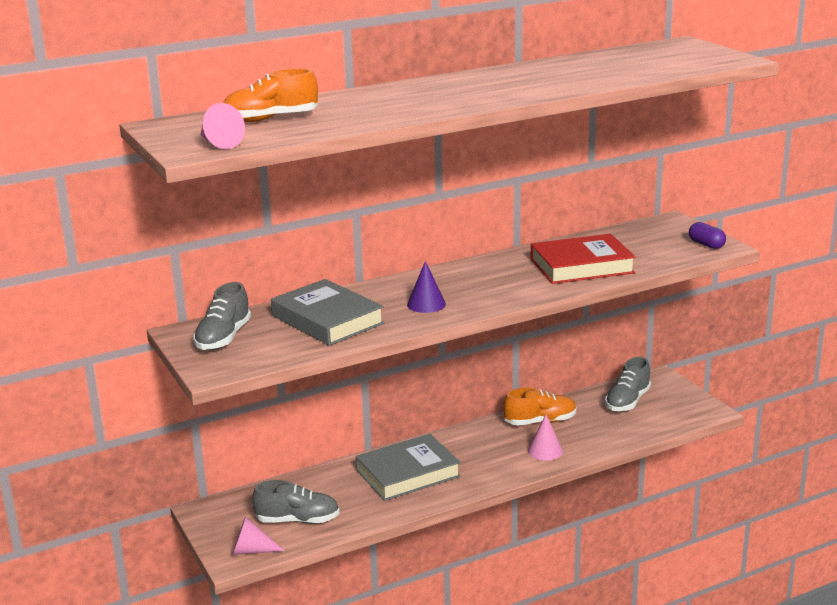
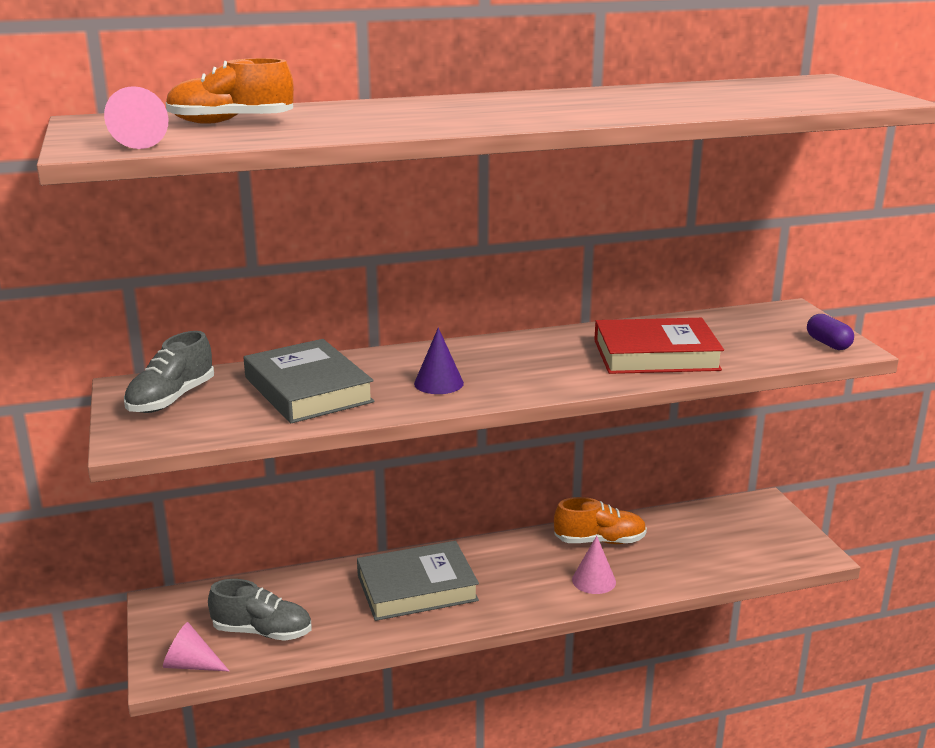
camera: 10 degrees right, 0 degrees up
grey shoe [605,357,651,411] -> none

